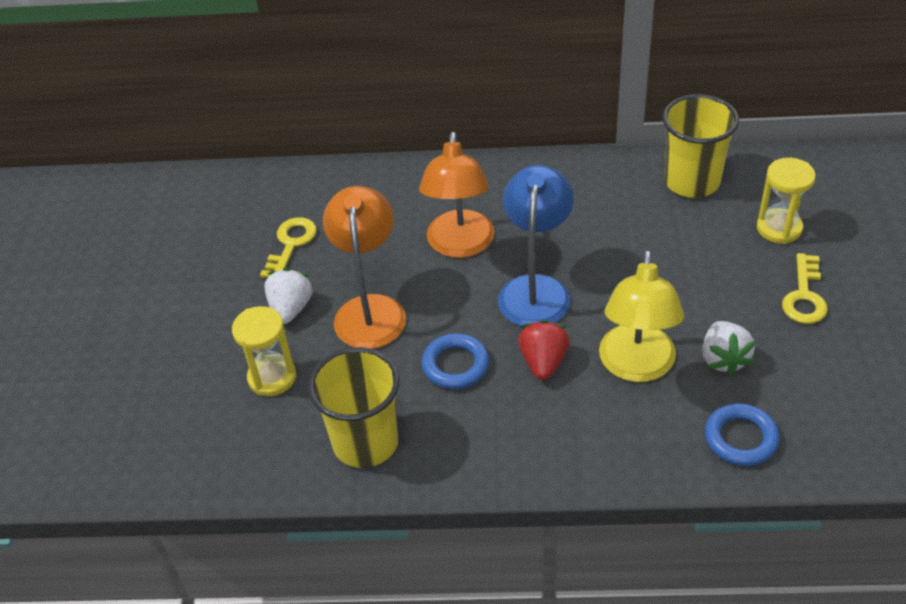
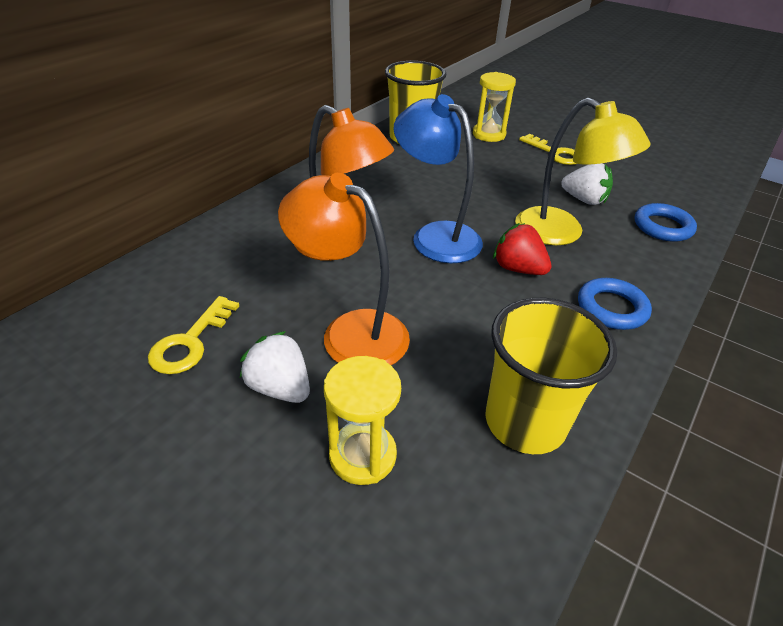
camera: 60 degrees left, 5 degrees down
yellow key [260,217,317,278] -> yellow key turned 120 degrees counterclockwise [148,296,239,374]
blue ring [422,333,489,389] -> blue ring moved to [578,278,652,330]

